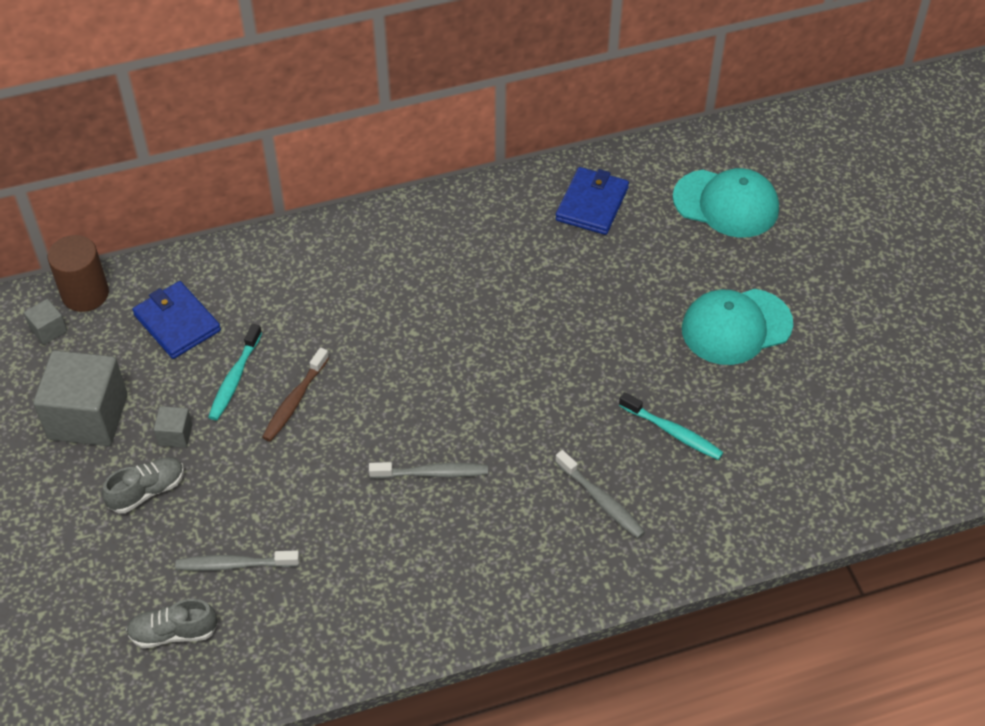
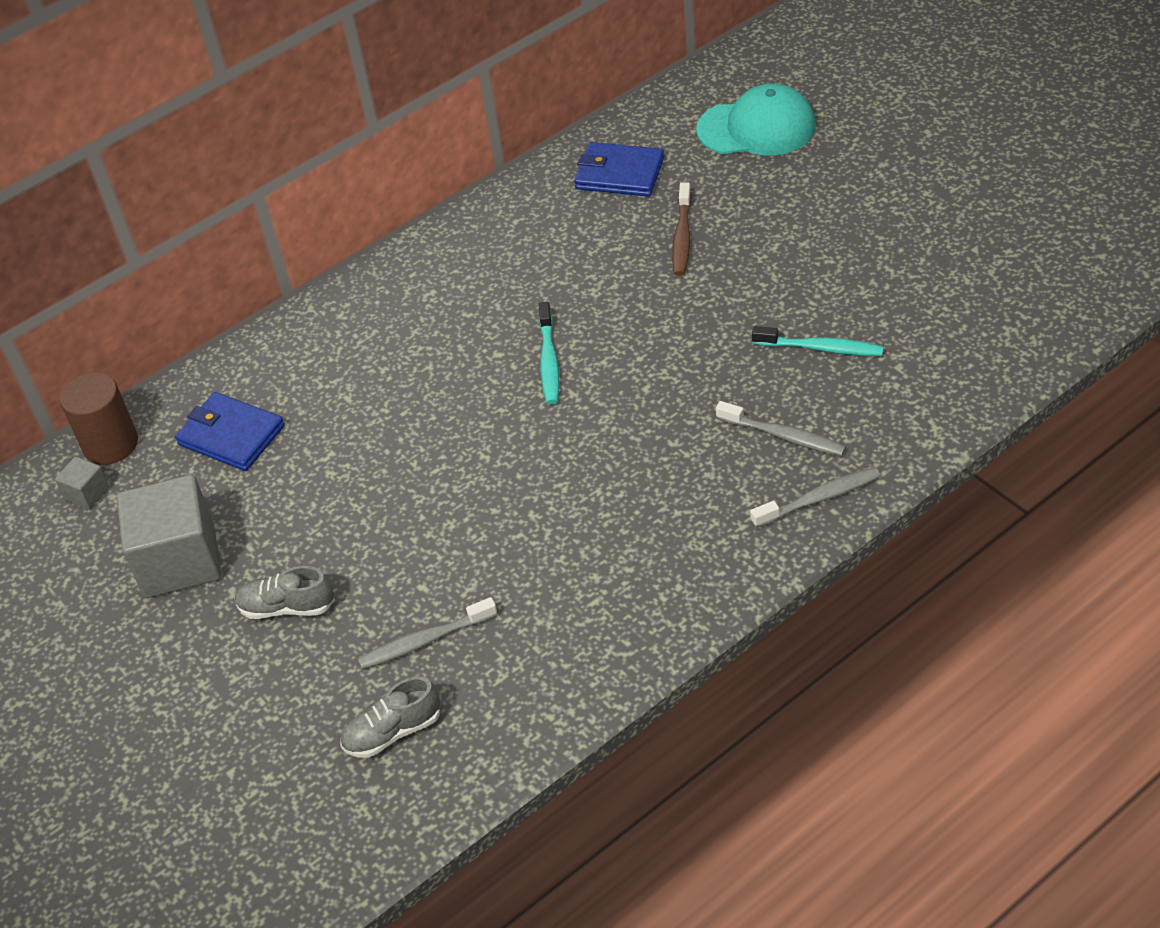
camera: 15 degrees left, 5 degrees down
grey shoe [102,457,184,513] -> grey shoe turned 120 degrees counterclockwise [235,566,334,619]
grey cube [154,406,192,448] -> none
turquoise toothbrush [208,324,262,420] -> turquoise toothbrush moved to [539,302,559,404]
brown toothbrush [262,347,329,442] -> brown toothbrush moved to [672,182,692,276]
grey toothbrush [369,462,488,479] -> grey toothbrush moved to [750,467,881,528]
blue wallet [555,167,629,235] -> blue wallet turned 75 degrees counterclockwise [574,142,664,197]
turquoise cap [682,289,793,365] -> none

